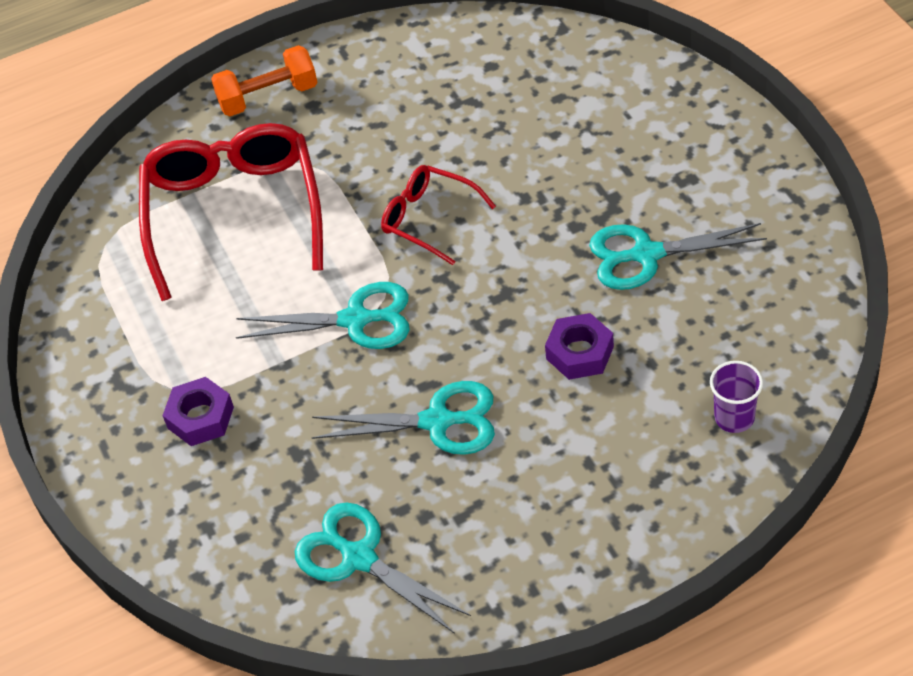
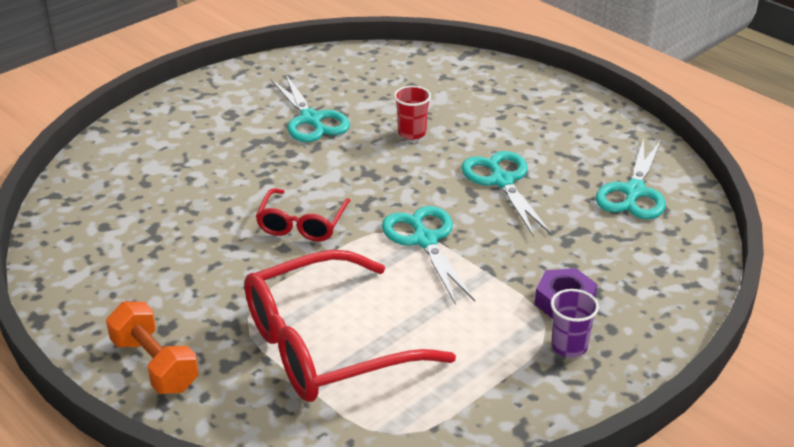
camera: 115 degrees left, 15 degrees down
purple nut [545,313,614,380] -> red cup [394,86,431,140]
purple cup [710,361,763,433] -> purple cup moved to [551,289,599,358]

